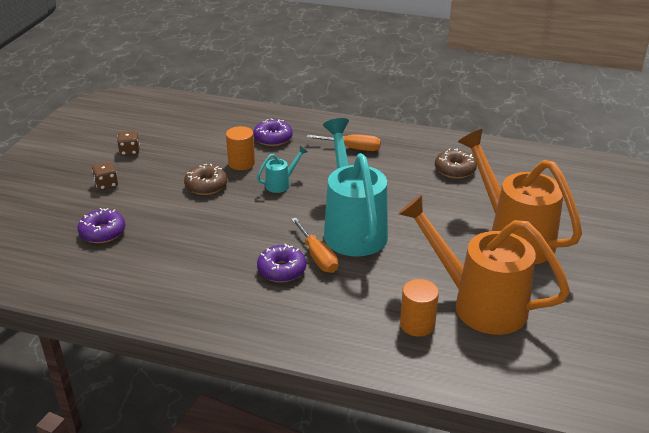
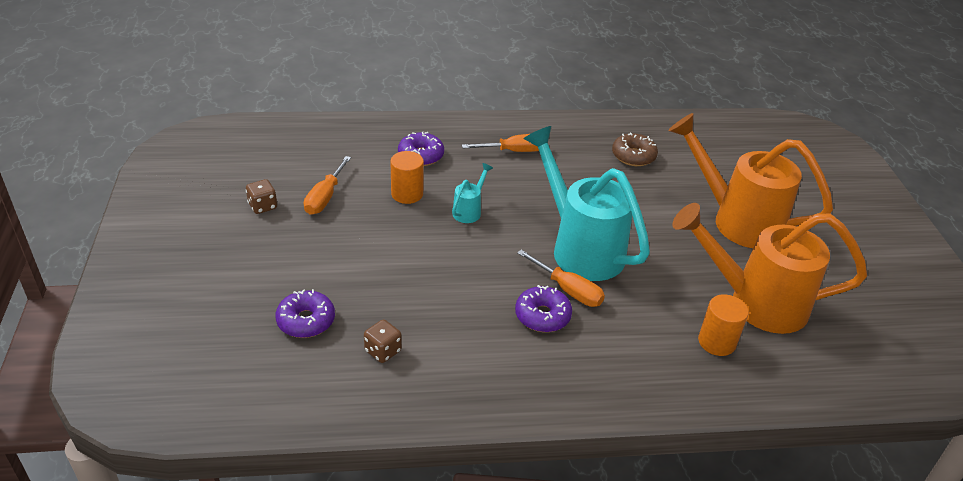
camera: 25 degrees left, 5 degrees up
brown dice [92,162,118,190] -> brown dice moved to [364,320,402,363]
brown donut [184,164,227,195] -> none
none -> orange screwdriver [304,156,351,215]

